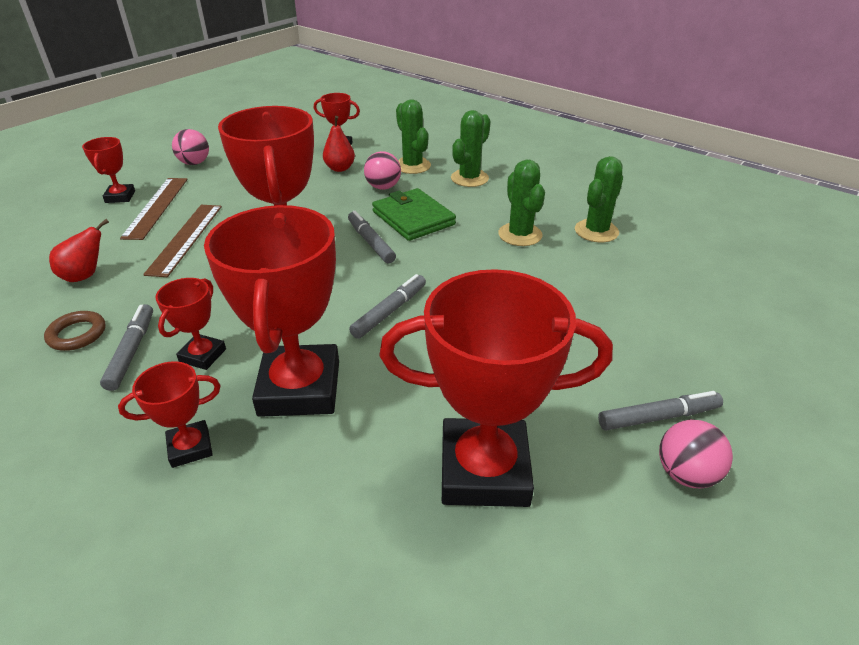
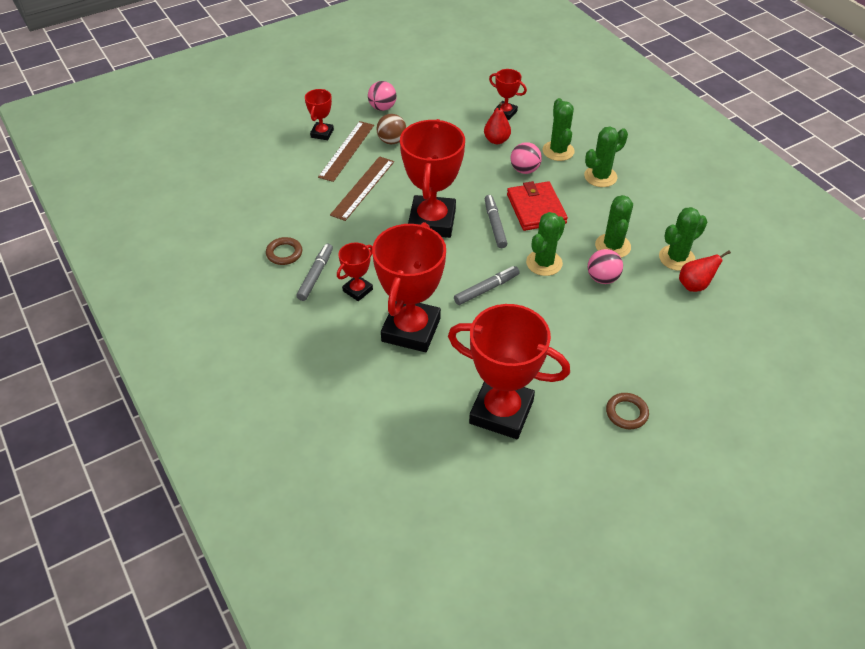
camera: 20 degrees right, 10 degrees up
red pear [49,219,109,282] -> red pear moved to [679,250,731,292]
red trophy [118,361,221,468] -> none
green wallet [372,188,456,241] -> red wallet [507,181,568,231]
grey marker [598,391,723,430] -> brown ring [606,393,649,429]
pink ball [659,420,733,488] -> pink ball moved to [588,249,623,284]
none -> brown ball [376,114,406,144]
none -> green cactus [526,212,565,276]

